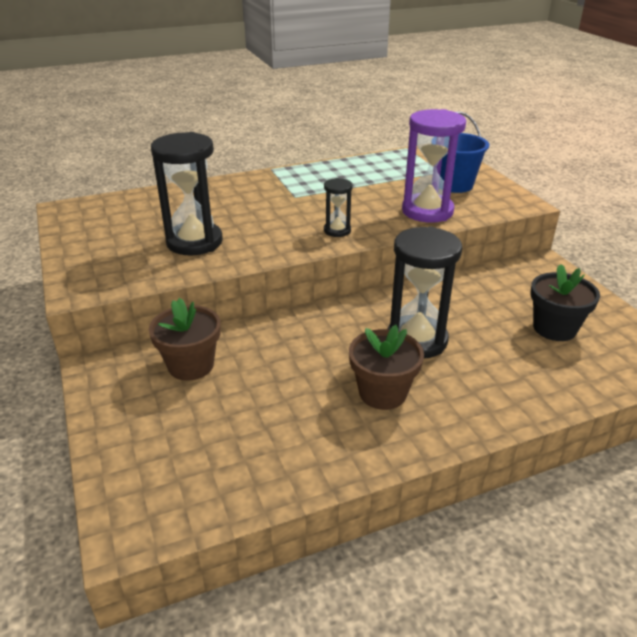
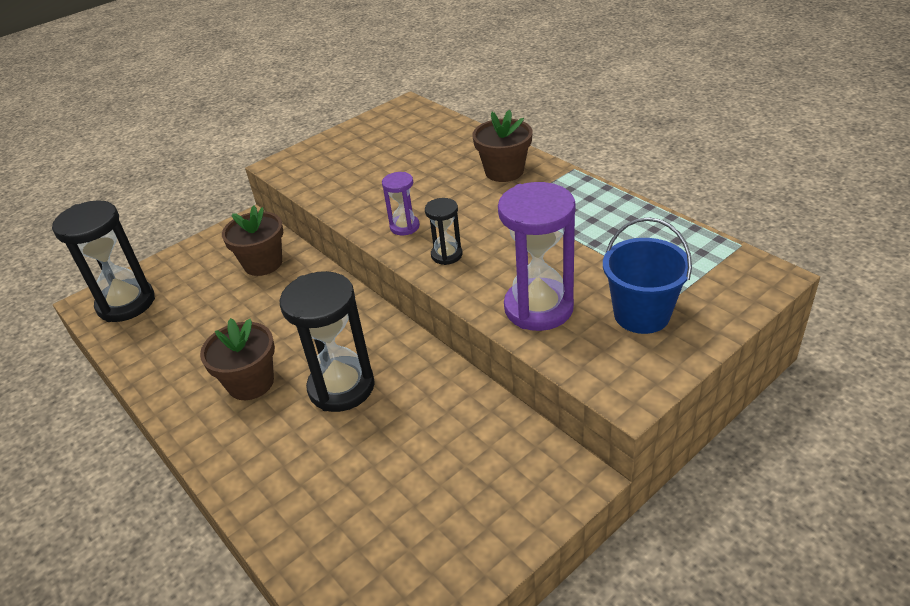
camera: 75 degrees right, 5 degrees up
black hourglass [151,132,223,255] -> black hourglass moved to [52,200,155,322]
black flower pot [530,264,600,341] -> none
none -> purple hourglass [382,172,420,235]
none -> brown flower pot [472,110,532,182]

